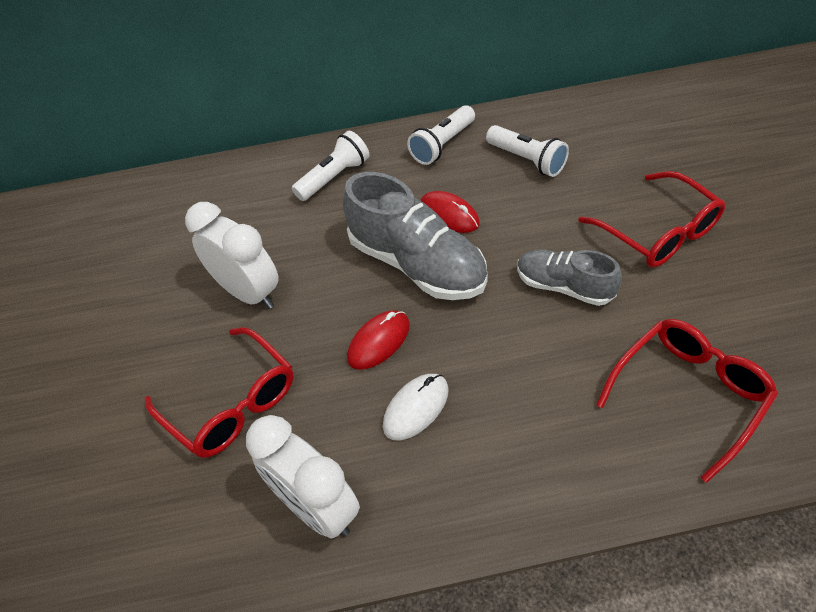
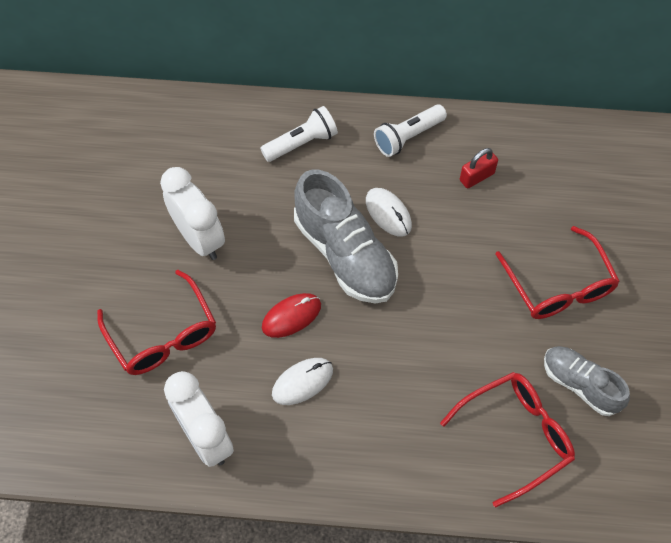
camera: 10 degrees right, 10 degrees up
red mouse [420,191,480,233] -> white mouse [366,188,412,237]
white flashlight [486,125,569,177] -> red padlock [460,148,498,189]
grey shoe [517,249,622,306] -> grey shoe moved to [544,346,630,416]

